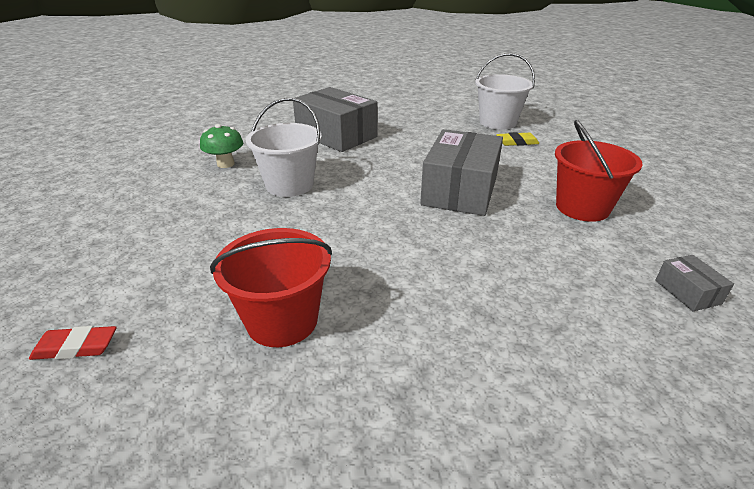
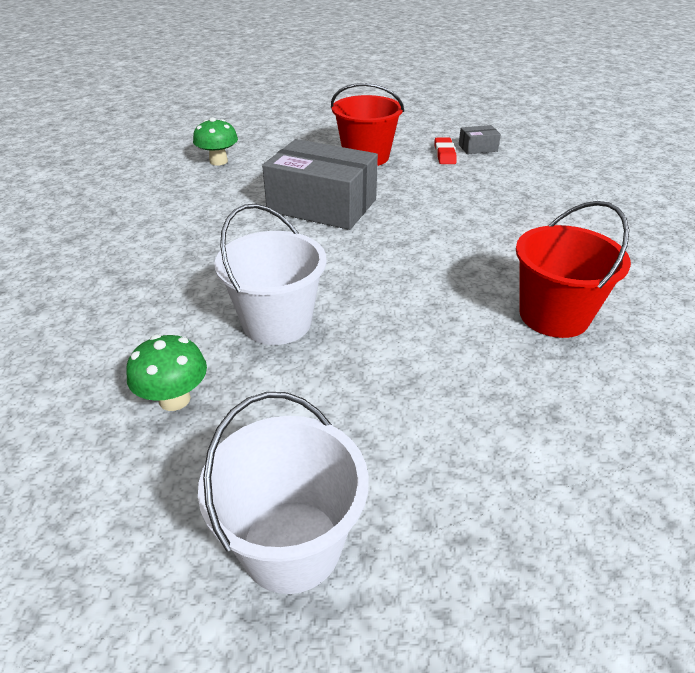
camera: 85 degrees left, 5 degrees up
red eraser [29,326,117,360] -> red eraser moved to [435,138,457,164]
grey box [293,87,378,152] -> none
white bucket [475,53,535,130] -> white bucket moved to [198,392,369,594]
yellow eraser [496,132,539,146] -> green mushroom [193,117,238,166]

